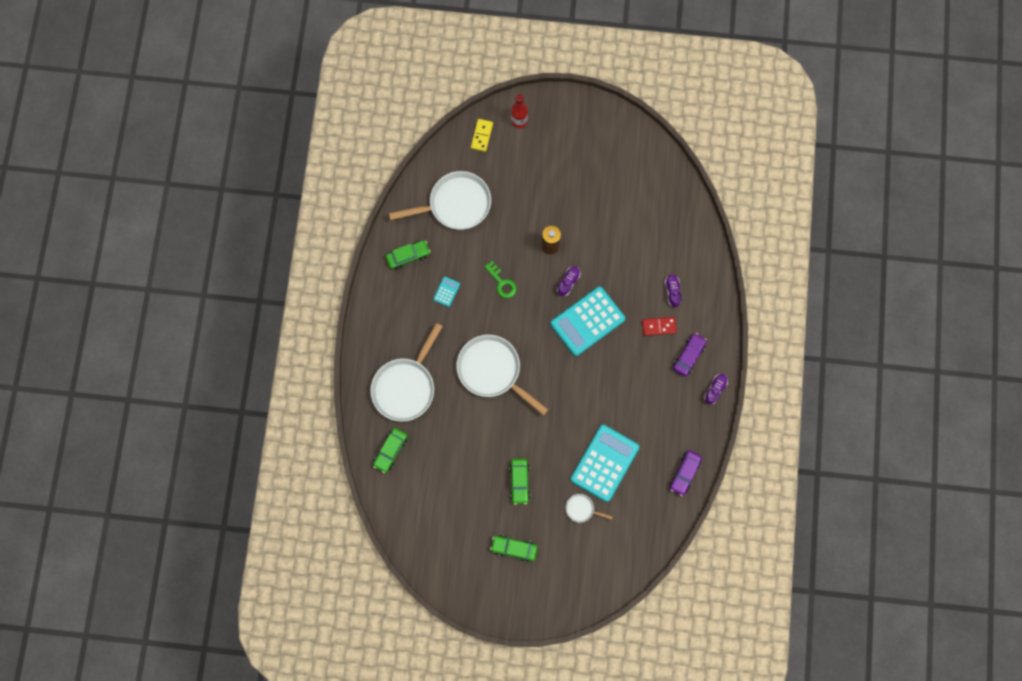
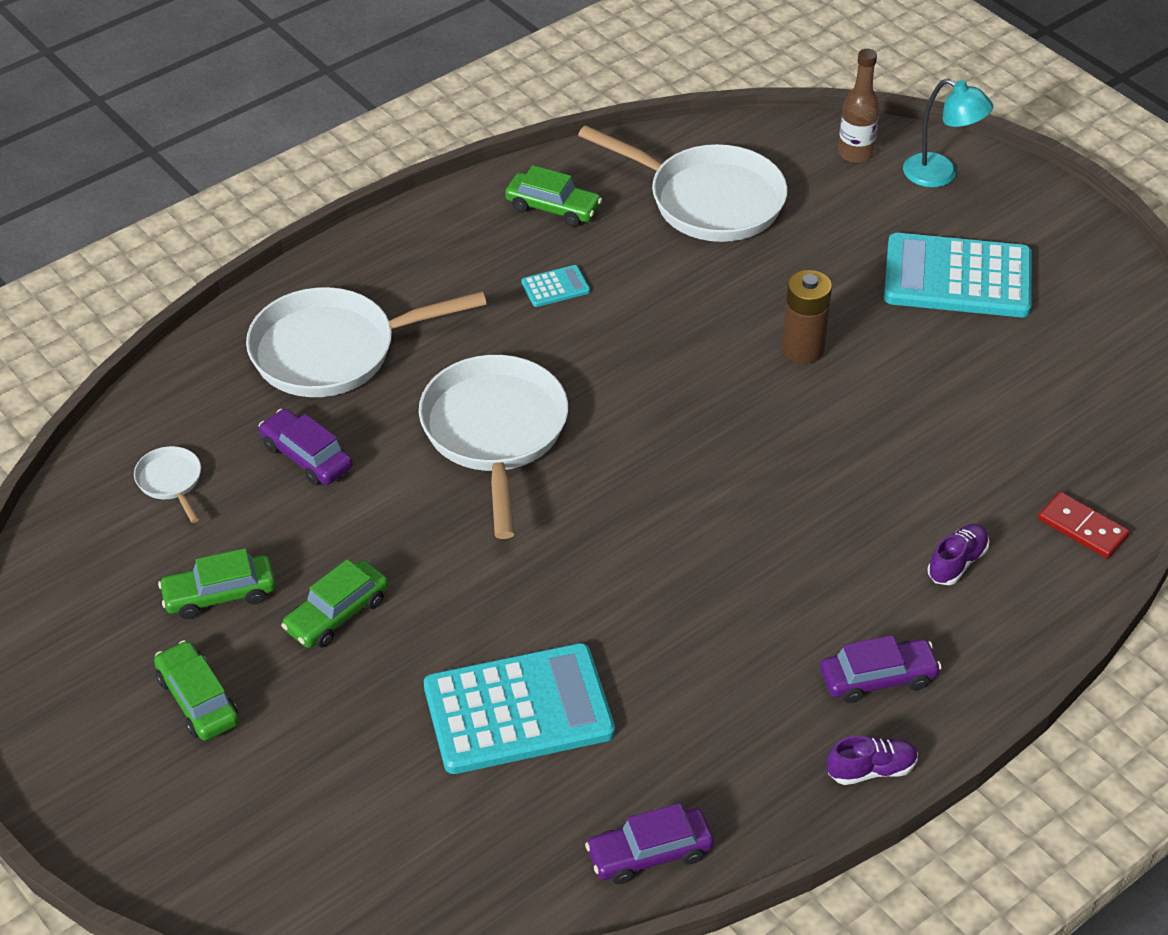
camera: 45 degrees right, 30 degrees down
green car [373,428,408,473] -> green car moved to [158,548,276,619]
yellow domino [471,119,493,152] -> brown bottle [838,49,880,163]
green key [484,261,517,298] -> none
red bottle [511,94,528,128] -> turquoise lamp [903,79,993,188]
turquoise calculator [550,286,625,356] -> turquoise calculator moved to [884,233,1032,318]
purple shoe [557,266,580,296] -> none
white pan [566,494,613,523] -> white pan moved to [134,446,201,523]
red domino [642,317,677,336] -> red domino moved to [1038,492,1129,559]
none -> purple car [258,409,353,486]

